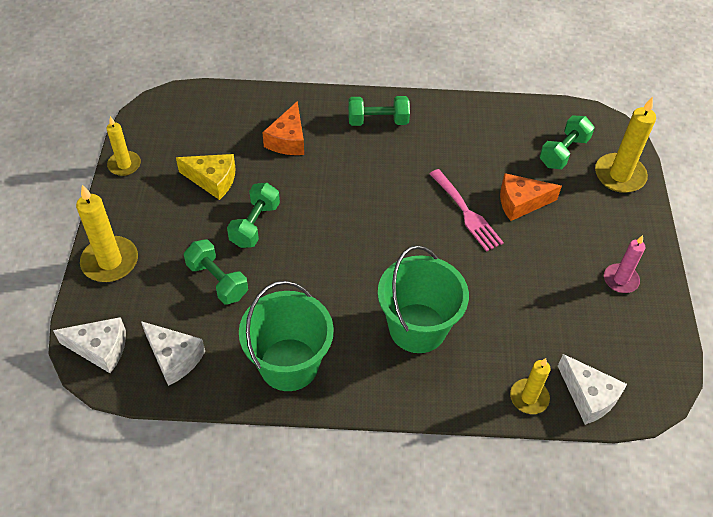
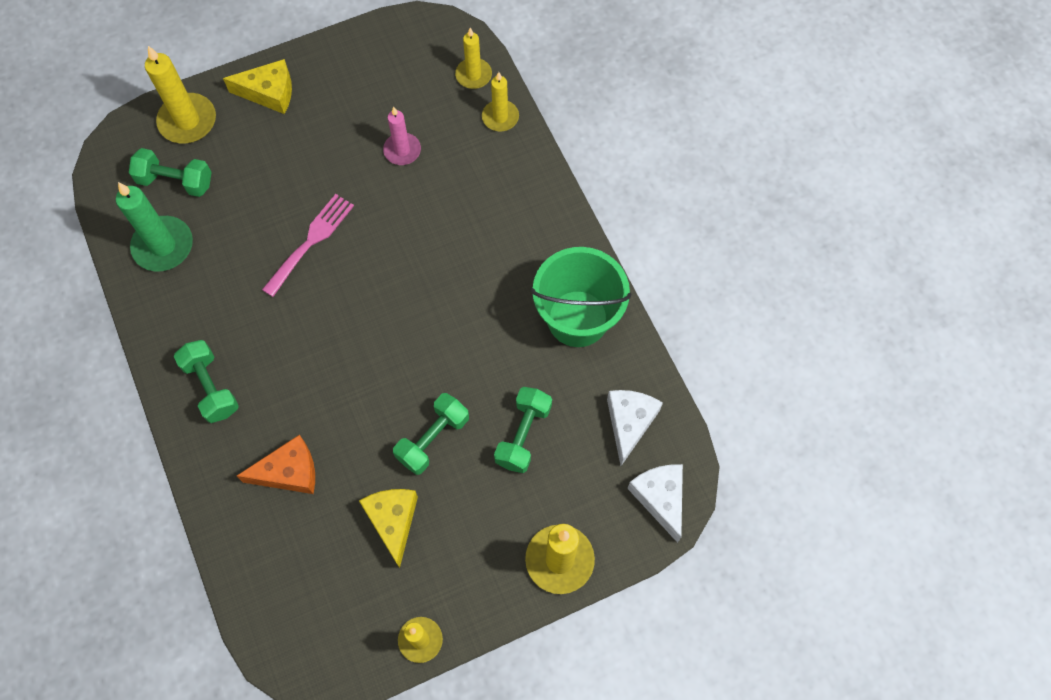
camera: 115 degrees left, 15 degrees up
green dumbbell [227,183,280,248] -> green dumbbell turned 45 degrees counterclockwise [393,393,469,475]
green bucket [378,245,469,353] -> none
orange cheese [500,173,562,221] -> none
white cheese [558,354,627,425] -> yellow candle [455,28,492,89]
pink candle [604,235,645,293] -> pink candle moved to [383,107,421,165]
none -> green candle [116,182,193,271]
none -> yellow cheese [223,59,292,114]

